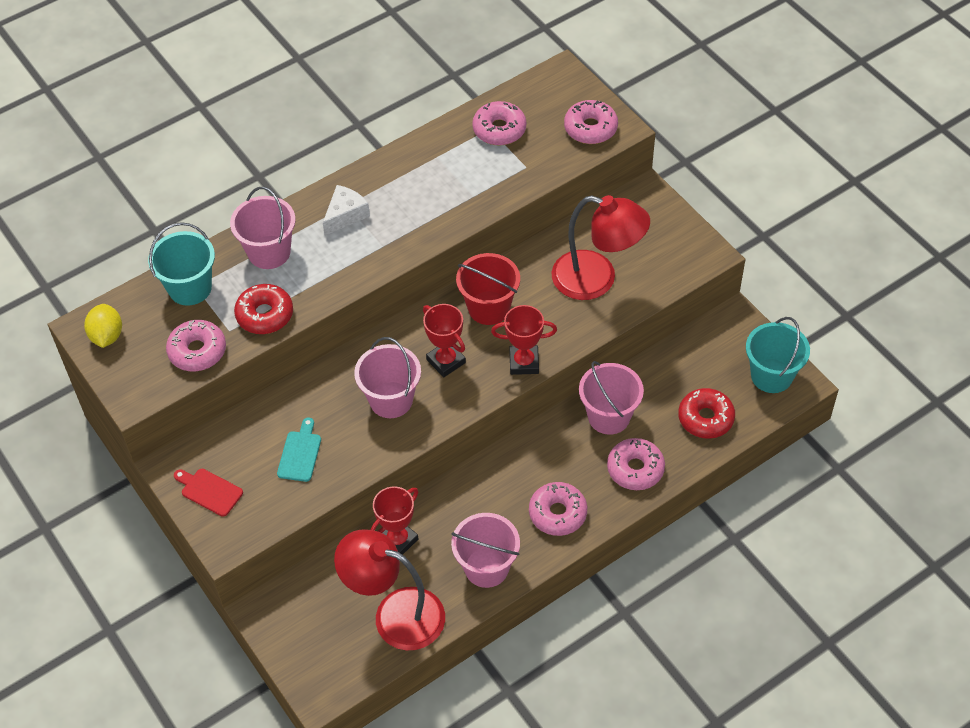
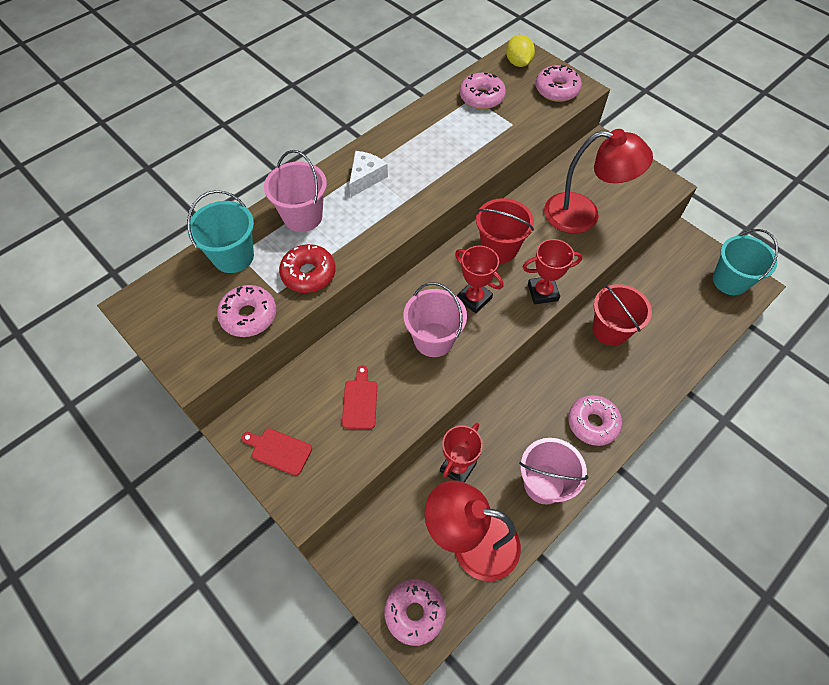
camera: 10 degrees left, 5 degrees up
yellow lemon [84,304,122,348] -> yellow lemon moved to [506,35,535,67]
turquoise cutting board [277,418,321,482] -> red cutting board [342,365,377,429]
pink bucket [579,361,644,435] -> red bucket [593,284,652,346]
pink donut [607,438,665,490] -> pink donut moved to [385,579,446,646]
red donut [678,388,735,439] -> none

